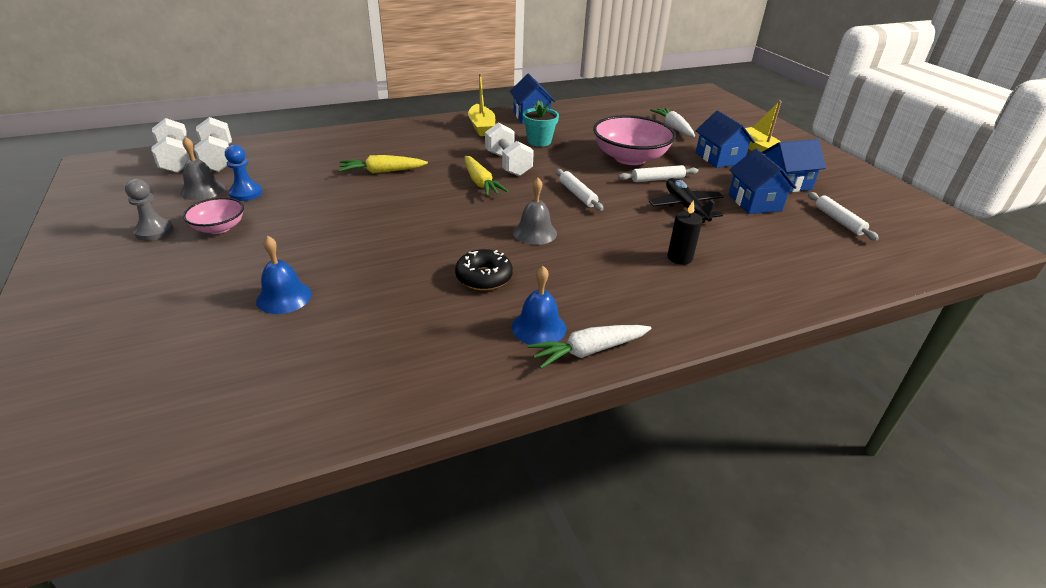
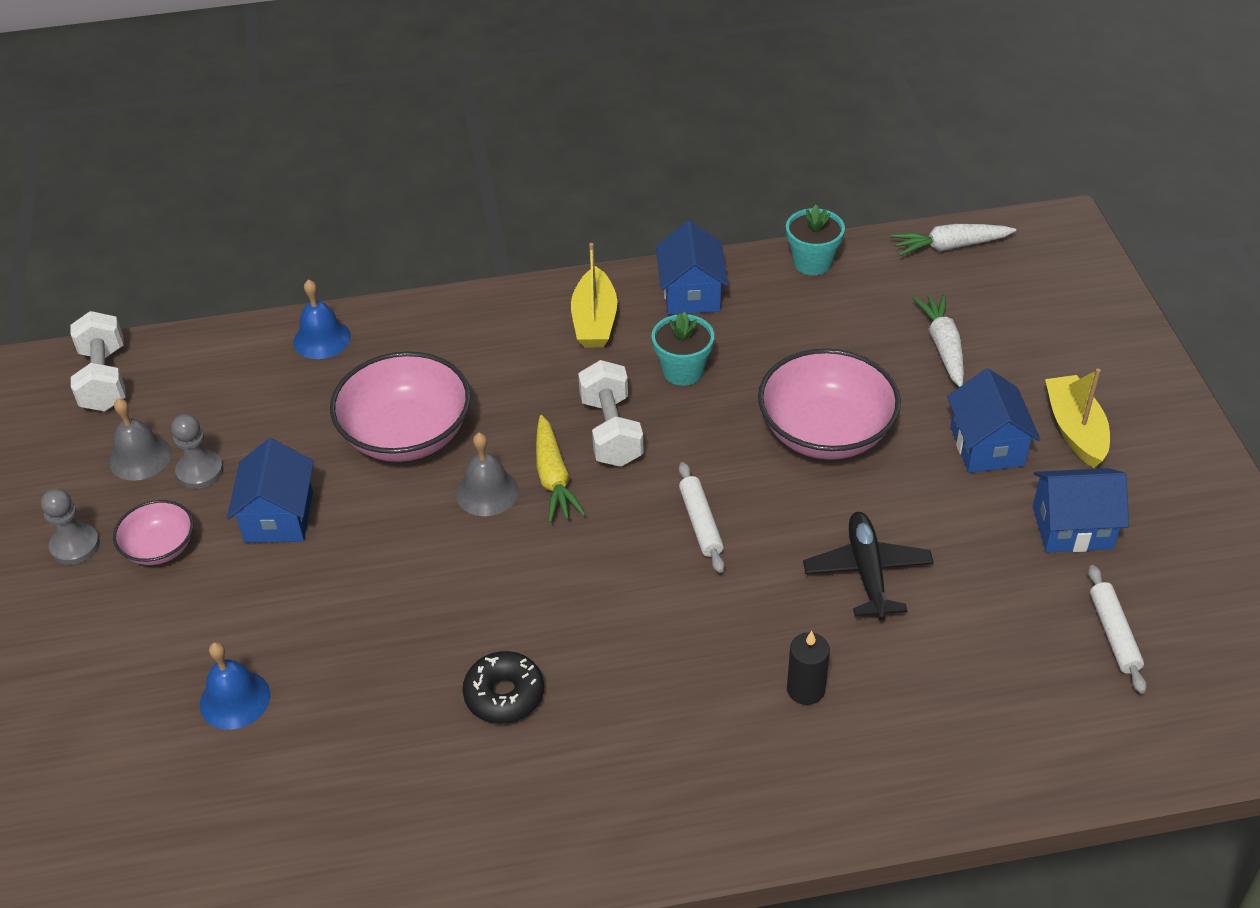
camera: 15 degrees right, 10 degrees up
white dumbbell [194,117,232,172] -> none
blue pawn [225,145,262,201] -> grey pawn [171,414,223,489]
yellow carrot [338,155,428,174] -> pink bowl [330,352,471,462]
blue bell [512,266,566,345] -> blue bell moved to [293,279,351,359]
grey bell [513,178,557,245] -> grey bell moved to [456,433,519,516]
white carrot [528,325,652,369] -> white carrot moved to [891,224,1016,256]
white rolling pin [618,165,698,182] -> none
blue house [728,148,797,214] -> blue house moved to [227,438,314,543]
none -> turquoise flower pot [786,205,845,275]

